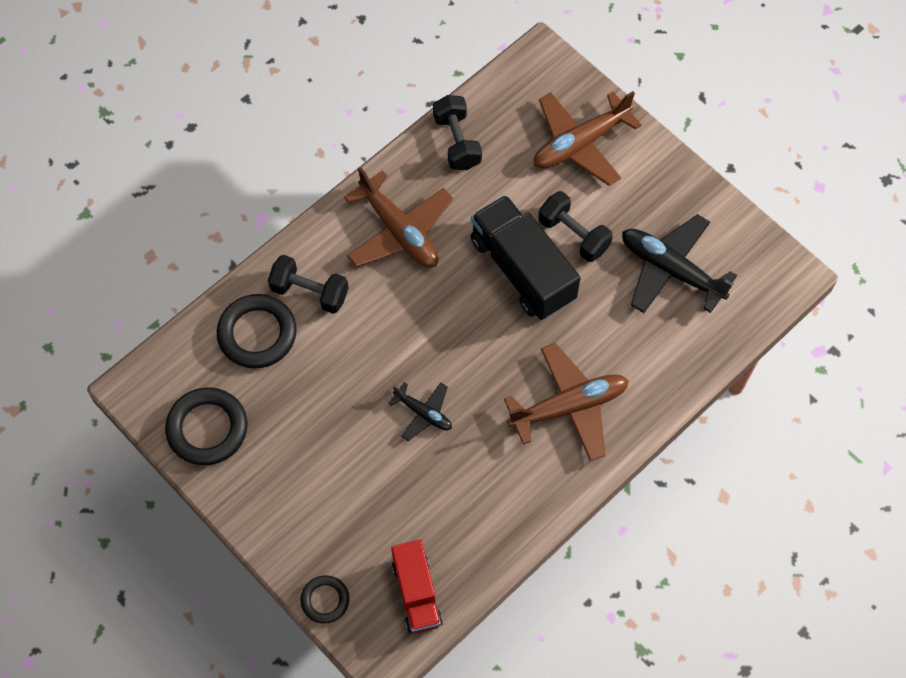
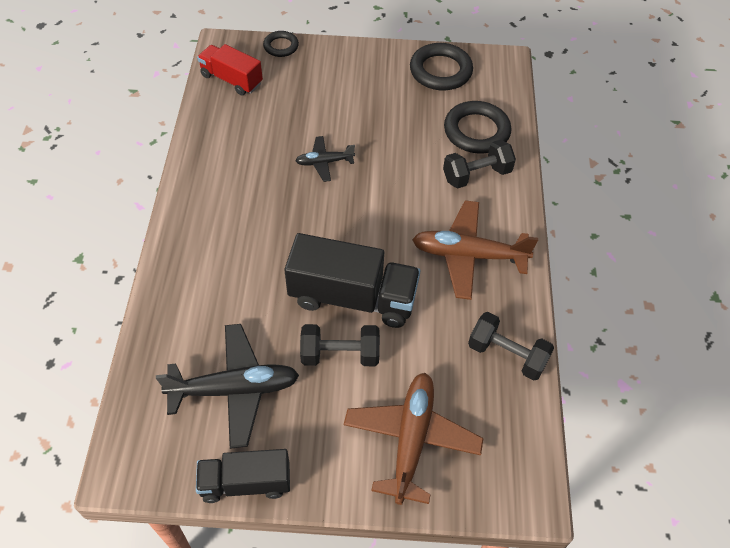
camera: 135 degrees right, 10 degrees down
brown plane [504,343,629,461] -> none
none -> black truck [196,449,290,503]

